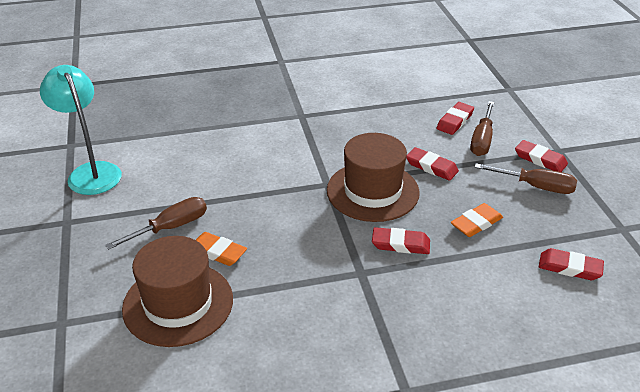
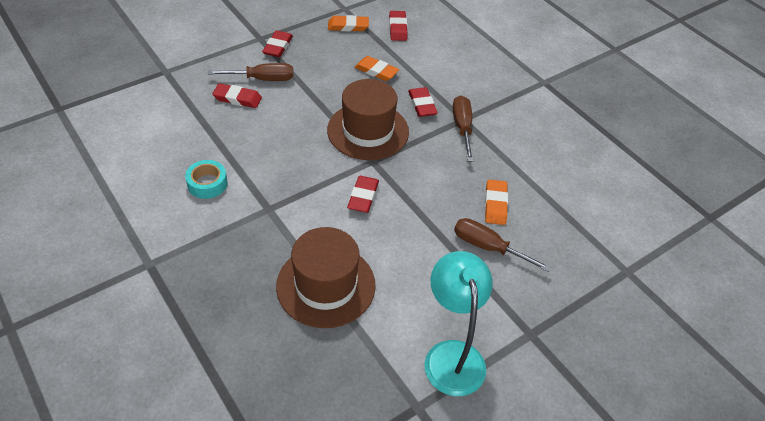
camera: 115 degrees left, 10 degrees up
turquoise lamp [40,65,122,195] -> turquoise lamp turned 135 degrees clockwise [424,251,493,396]
brown hat [122,236,233,347] -> brown hat moved to [276,227,376,328]
red eraser [406,147,459,181] -> red eraser moved to [347,176,379,213]
brown screwdriver [474,163,577,194] -> brown screwdriver moved to [453,95,474,161]
none -> turquoise tape [185,160,228,199]
none -> orange eraser [328,15,369,31]

